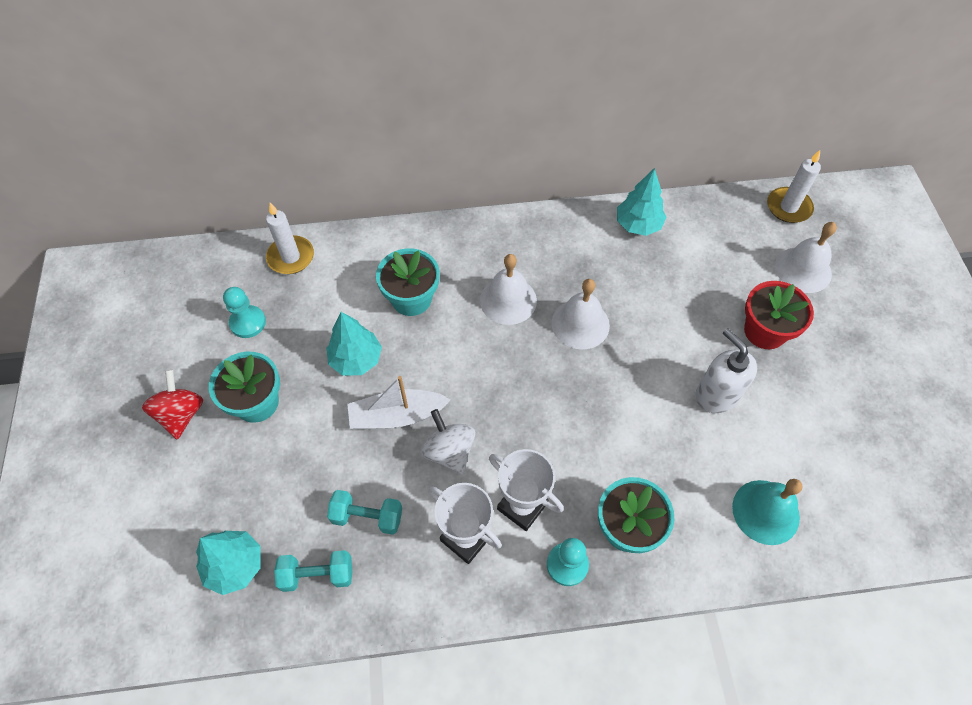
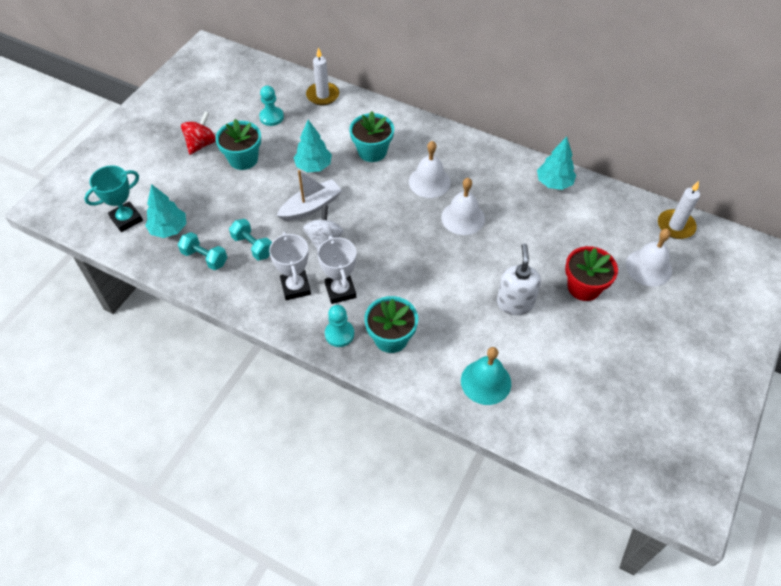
camera: 35 degrees right, 5 degrees down
white boat [347,376,451,429] -> white boat turned 120 degrees clockwise [277,170,342,221]
none -> turquoise trophy [84,165,143,232]

